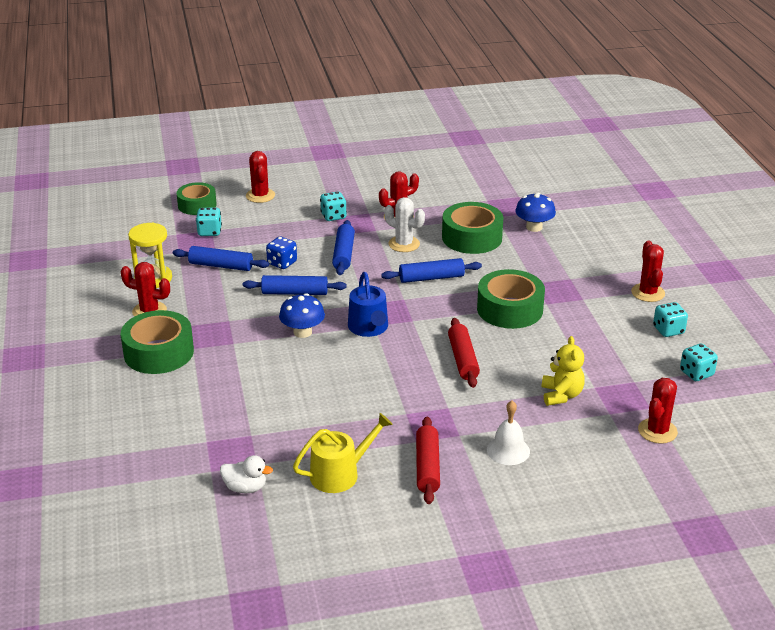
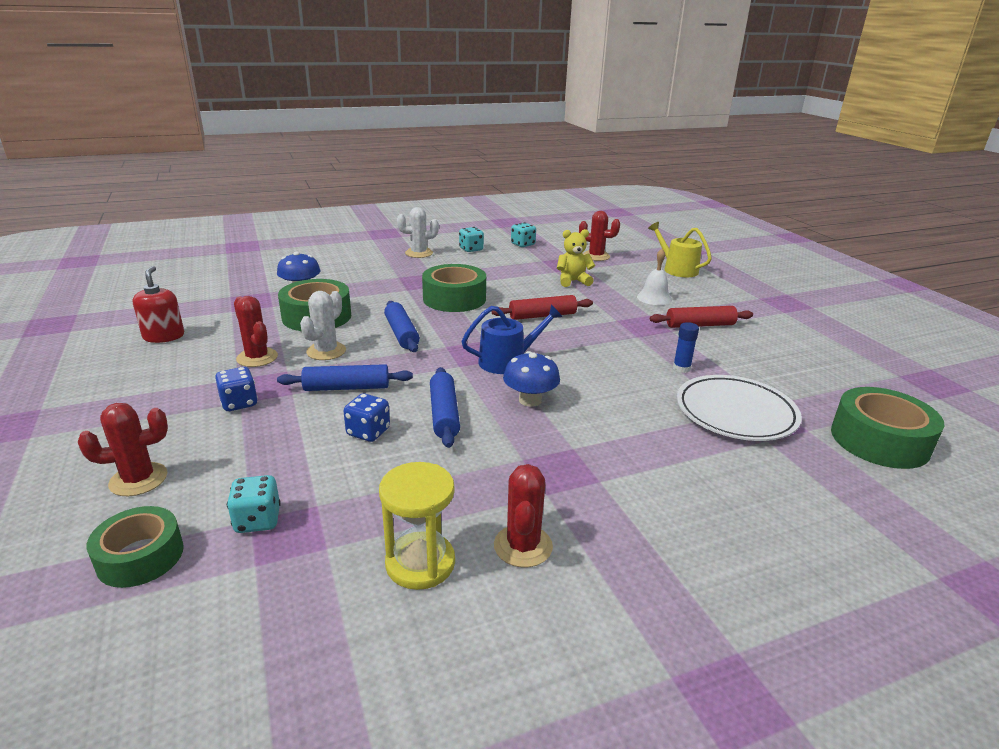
camera: 100 degrees left, 5 degrees down
green tape [121,310,194,374] -> green tape moved to [831,387,944,469]
blue rolling pin [173,246,269,271] -> none
white duck [220,455,273,493] -> none
yellow watering can [293,413,393,493] -> yellow watering can moved to [648,222,712,277]
turquoise dice [320,192,347,221] -> blue dice [215,367,258,411]
red cactus [631,241,665,302] -> white cactus [397,207,439,258]
none -> red soap dispenser [133,266,184,343]
none -> blue glue stick [673,322,699,373]
none -> white plate [677,375,802,441]

